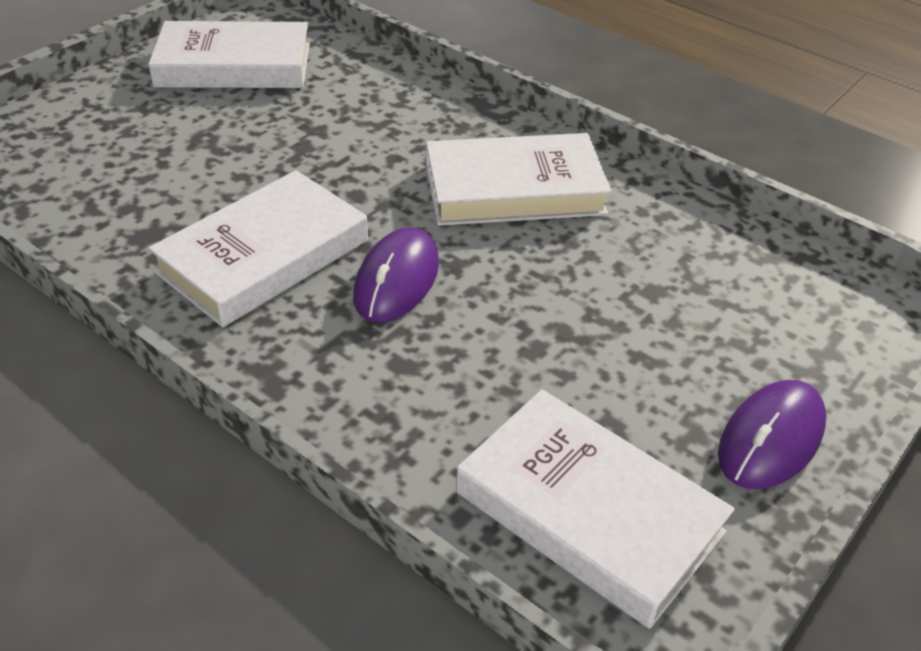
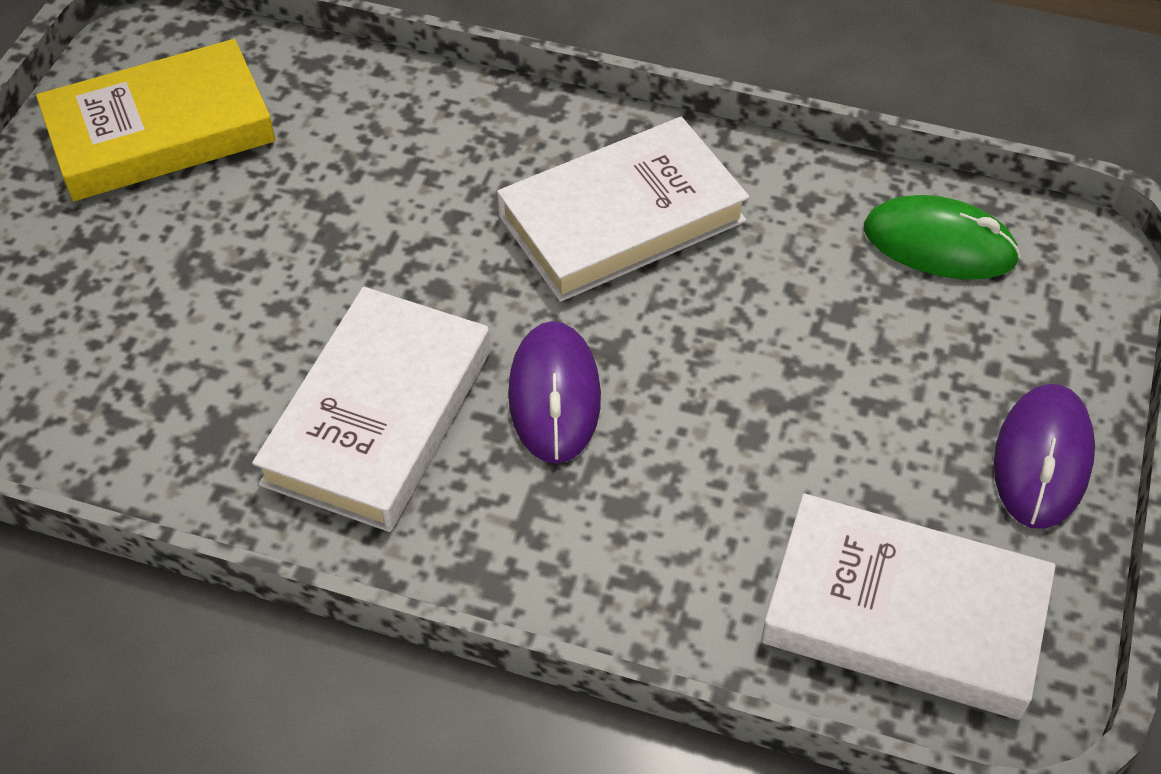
camera: 20 degrees left, 10 degrees up
white book [148,21,310,88] -> yellow book [36,39,275,201]
none -> green mouse [864,195,1021,280]

